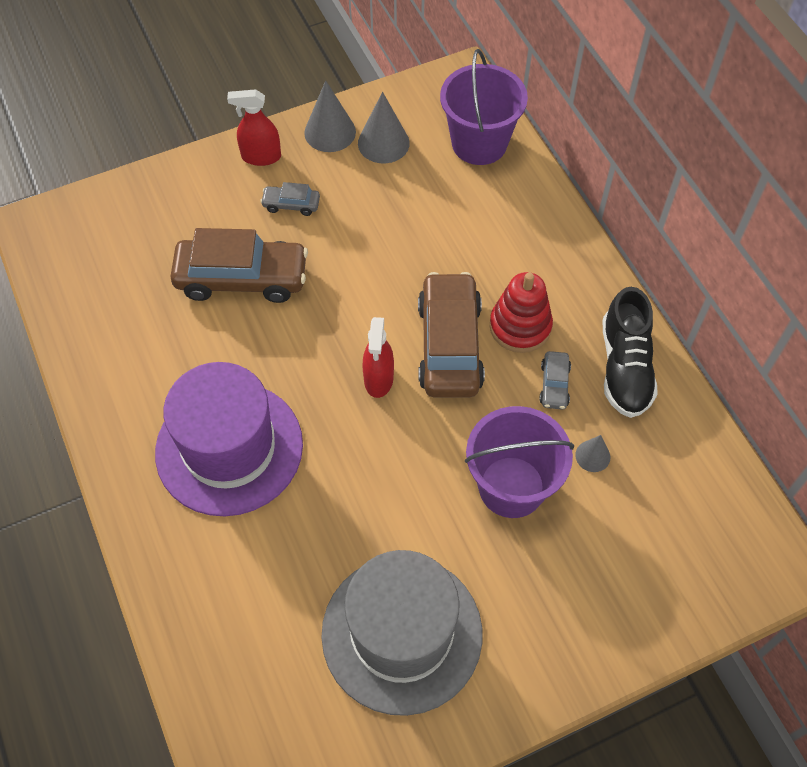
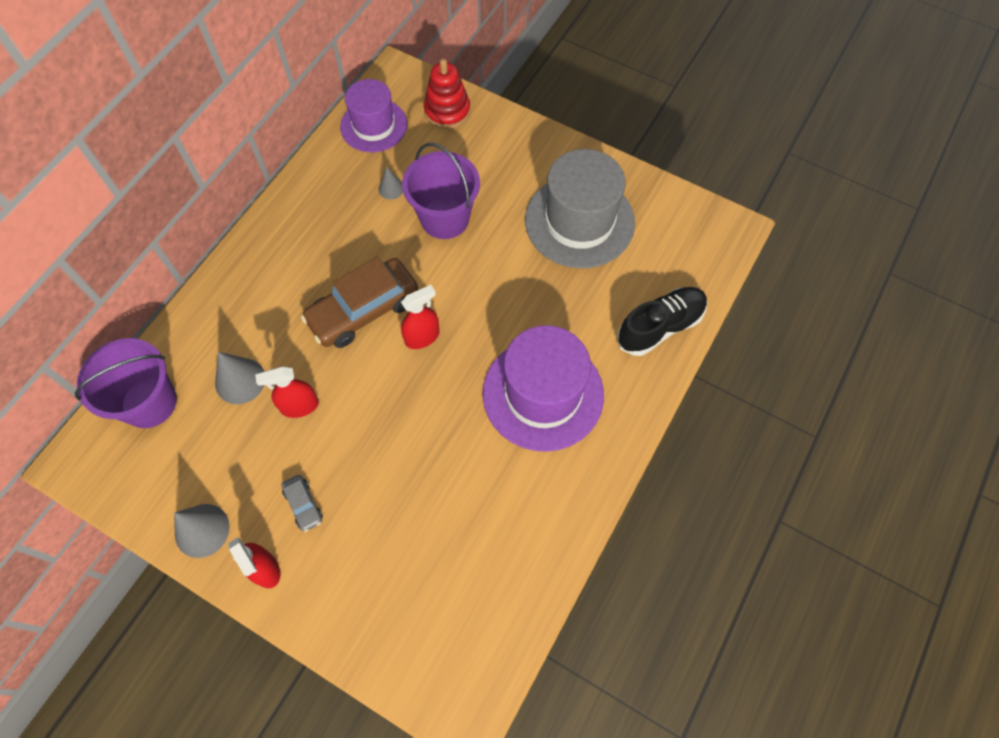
camera: 125 degrees left, 5 degrees up
brown car [170,228,308,303] -> none
grey cone [358,92,410,163] -> grey cone moved to [215,352,264,404]
red stacking toy [490,272,553,353] -> red stacking toy moved to [424,59,470,129]
grey car [539,351,571,409] -> none
black shoe [603,287,658,418] -> black shoe moved to [617,287,708,356]
none -> red spray bottle [255,366,319,418]
none -> purple hat [340,79,407,153]

